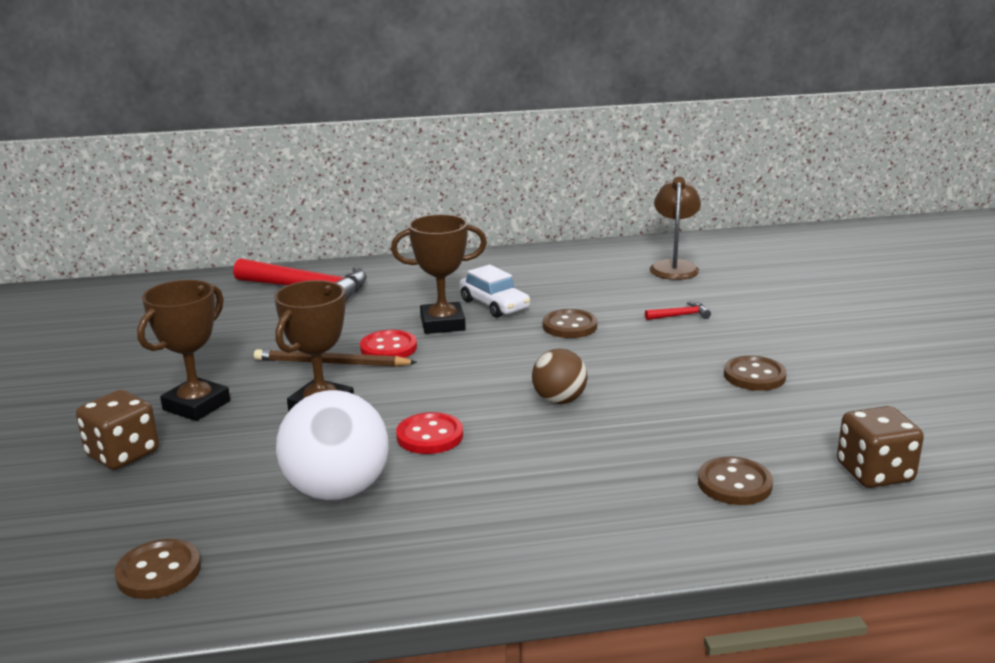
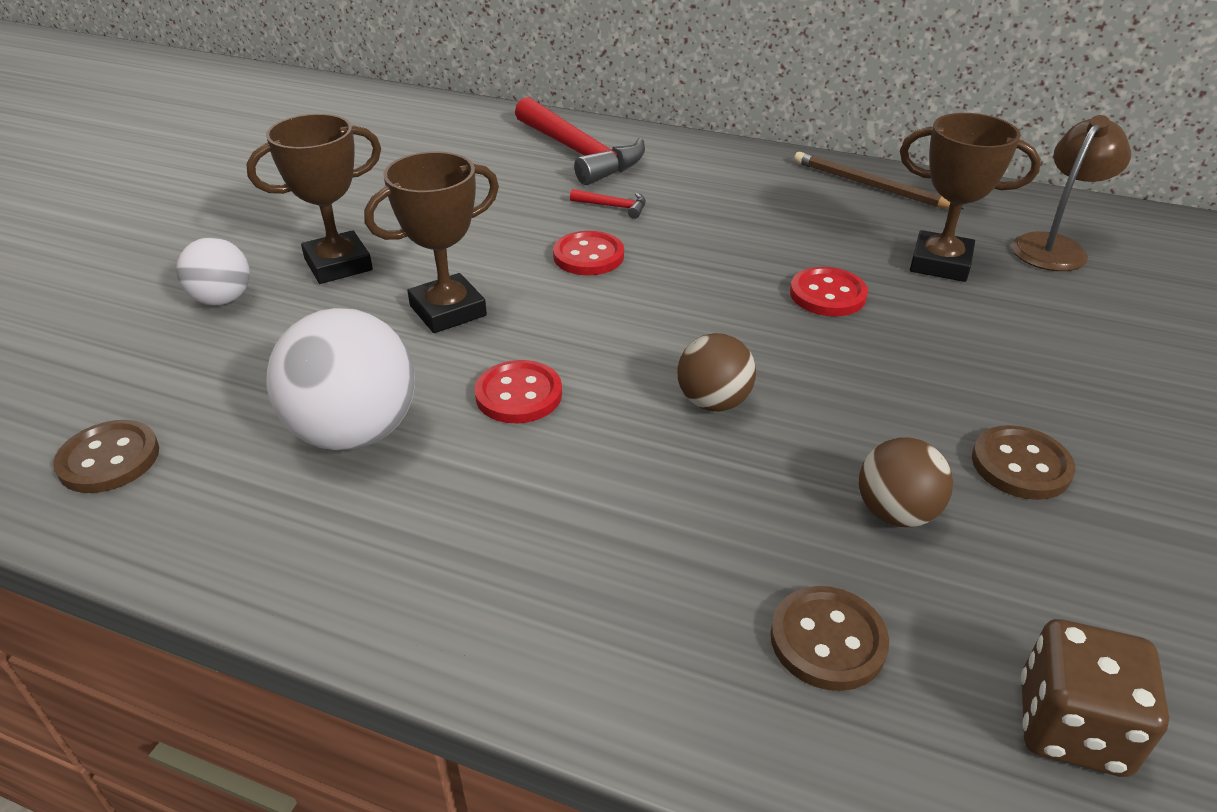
camera: 30 degrees right, 15 degrees up
brown dice [76,390,159,470] -> white ball [176,237,250,305]
brown pencil [254,349,417,367] -> brown pencil moved to [794,152,963,209]
brown trophy [391,214,487,334] -> brown trophy moved to [900,113,1041,282]
white car [459,265,530,318] -> none
brown button [543,309,597,338] -> red button [790,267,868,316]
red hammer [645,302,711,320] -> red hammer moved to [570,189,646,219]
none -> brown ball [859,437,953,527]

